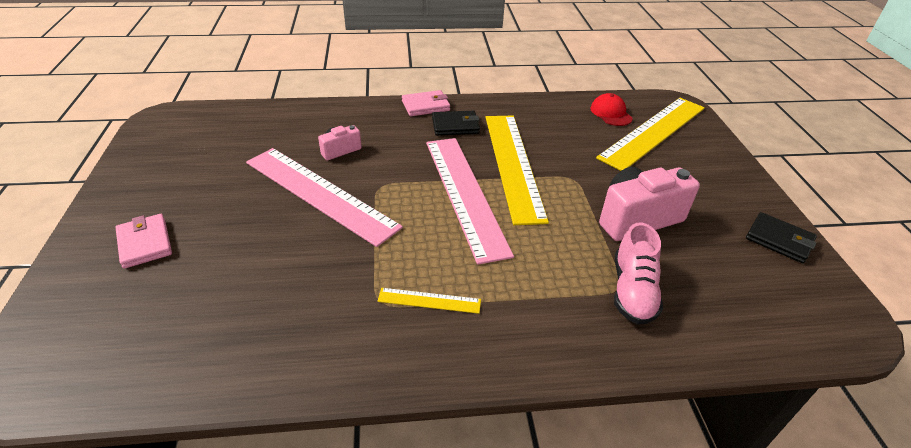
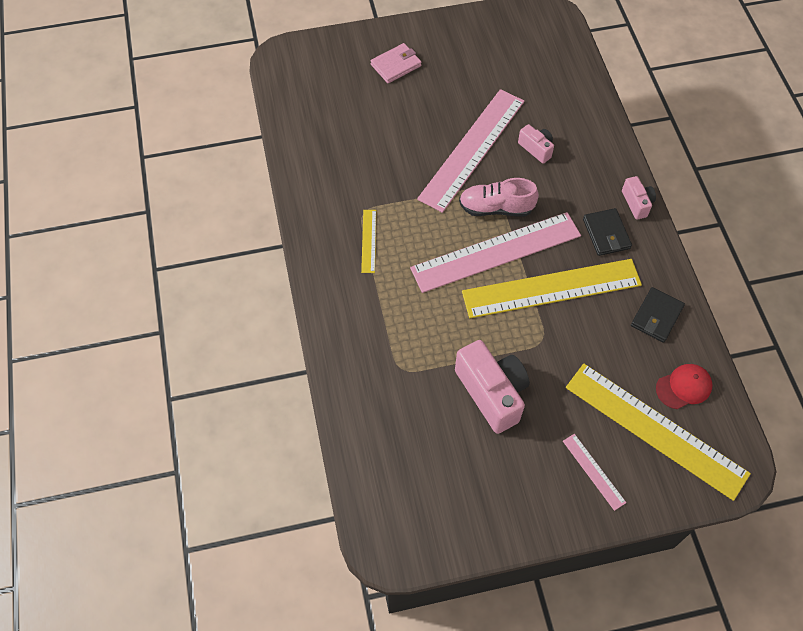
camera: 85 degrees right, 20 degrees up
pink wallet [402,90,450,116] -> pink camera [622,176,656,220]
pink shoe [614,223,663,325] -> pink shoe moved to [459,178,539,217]
black wallet [746,212,817,263] -> black wallet moved to [631,287,685,343]
none -> pink ruler [563,434,626,511]

